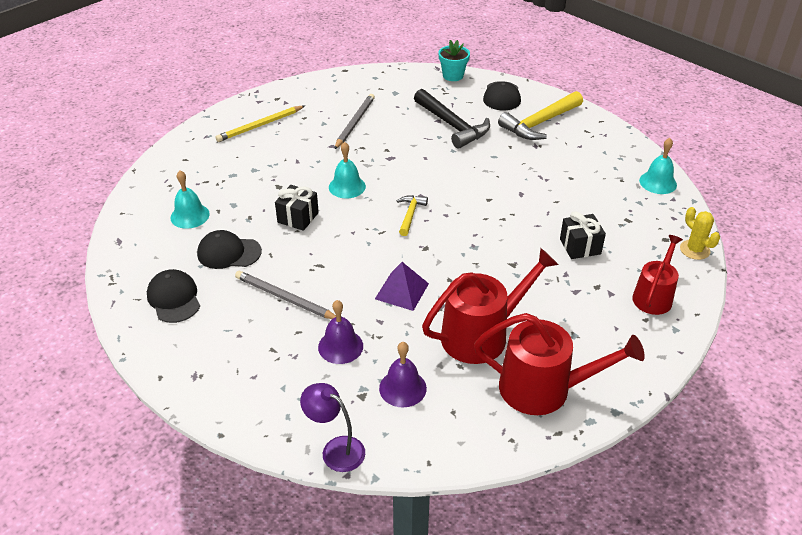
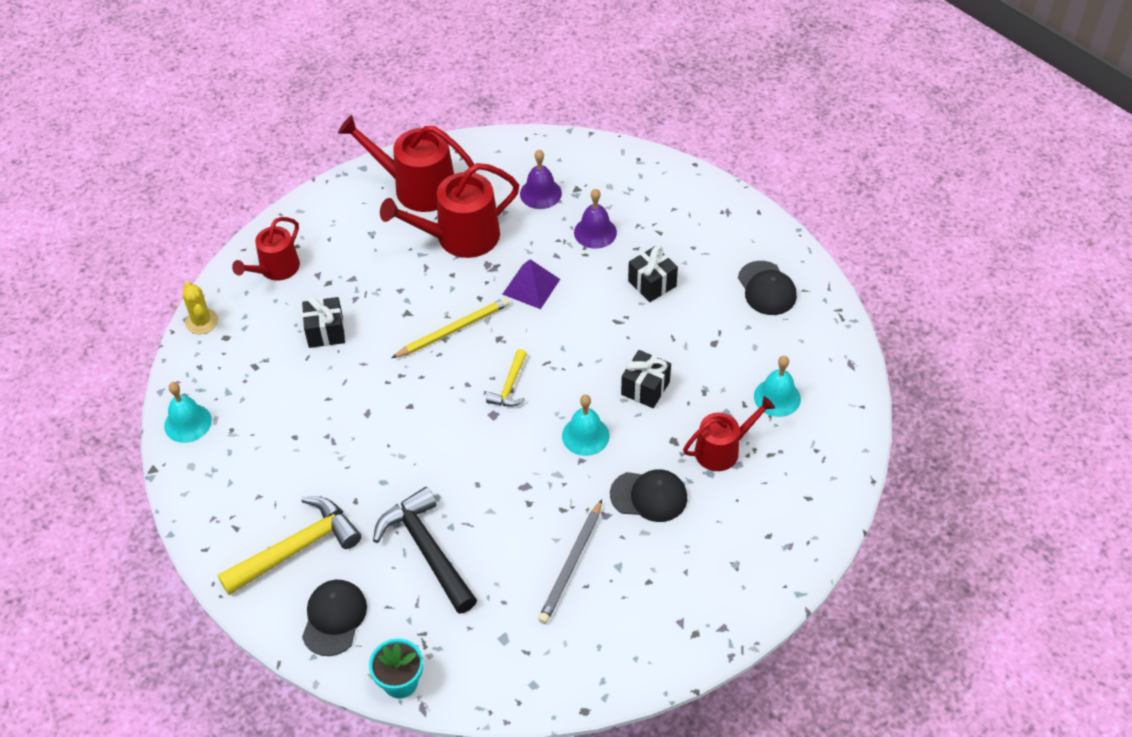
camera: 175 degrees left, 10 degrees up
black cap [197,230,262,269] -> black cap moved to [610,469,687,522]
yellow pencil [216,106,305,142] -> yellow pencil moved to [392,297,510,358]
grey pencil [235,271,336,319] -> black gift [628,246,678,302]
purple lamp [300,383,365,472] -> none
none -> red watering can [683,396,775,471]

